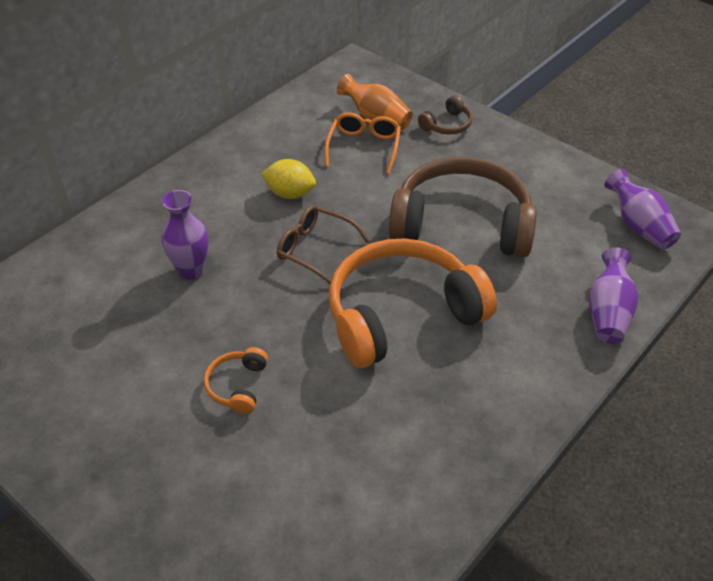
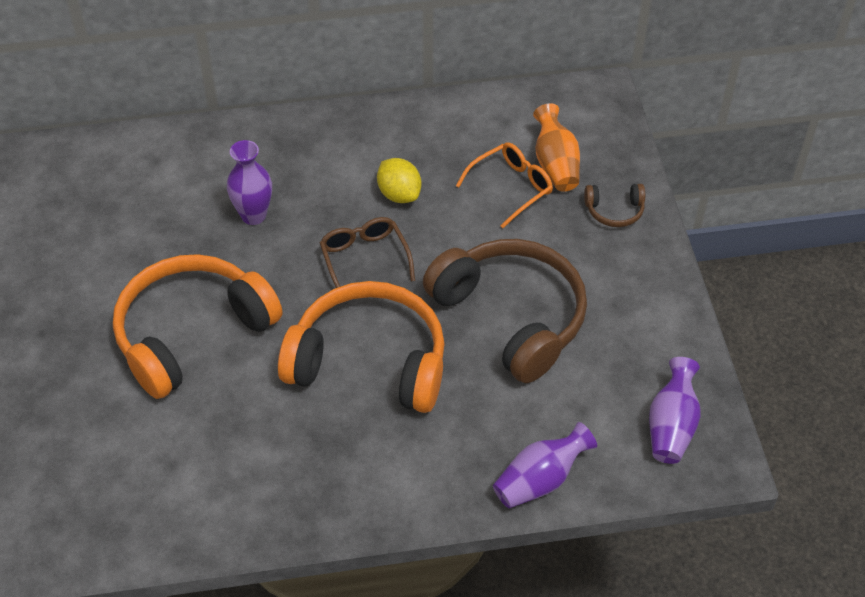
camera: 40 degrees right, 5 degrees up
orange headphones [204,347,268,414] -> orange headphones [113,254,282,399], size x2.42

